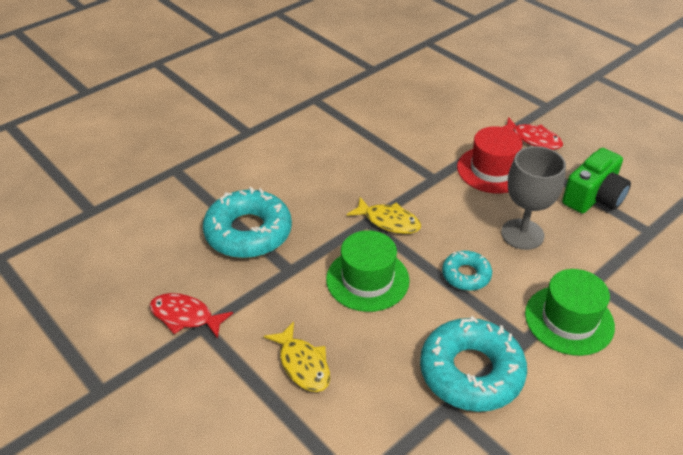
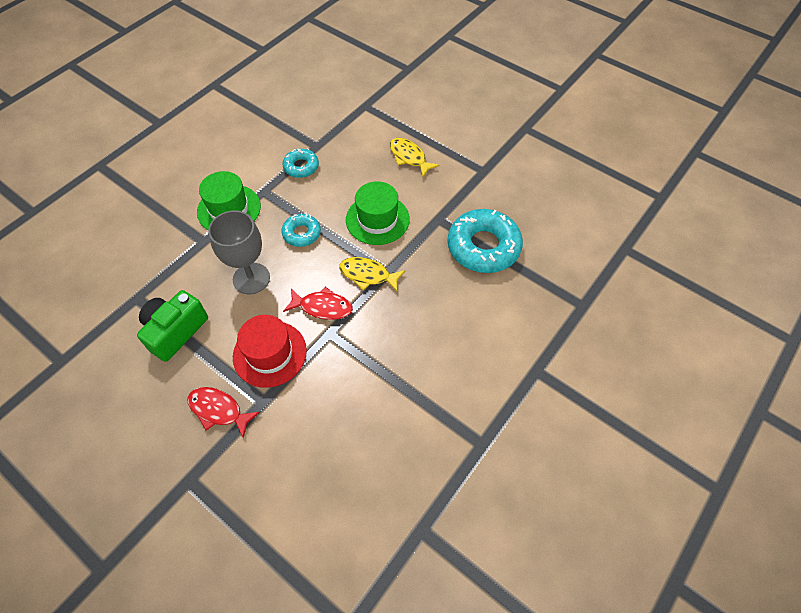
camera: 170 degrees right, 15 degrees up
red fish [149,293,233,339] -> red fish moved to [283,287,353,320]
turquoise donut [420,316,527,412] -> turquoise donut [282,149,319,178], size x0.53

